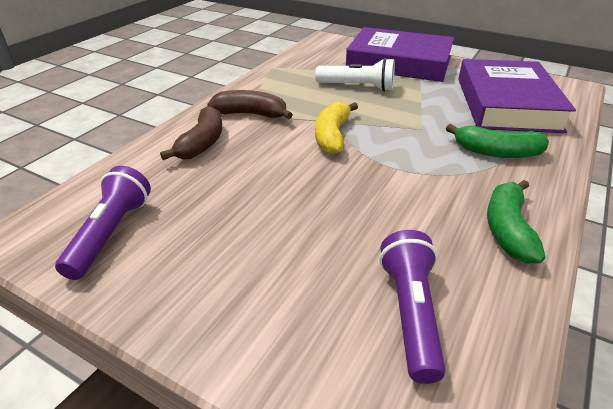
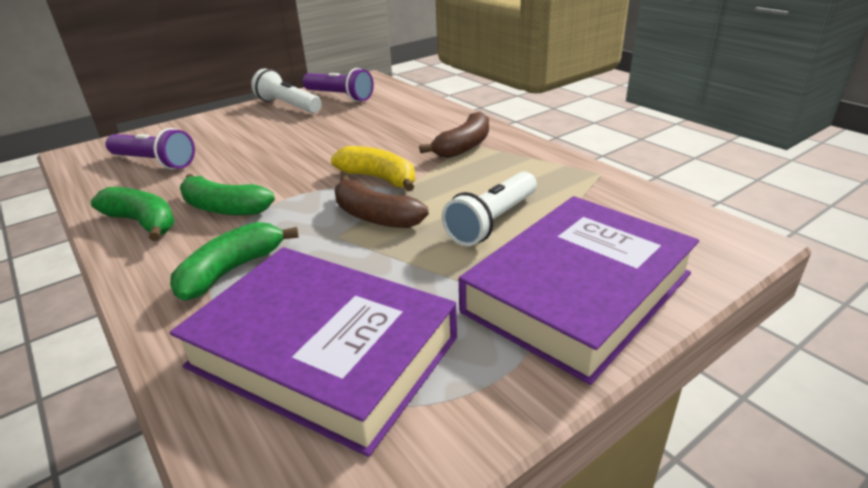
camera: 115 degrees right, 5 degrees down
brown banana [160,106,222,160] -> brown banana moved to [335,175,429,228]
none -> green banana [180,174,275,215]
none -> white flashlight [251,68,322,113]

